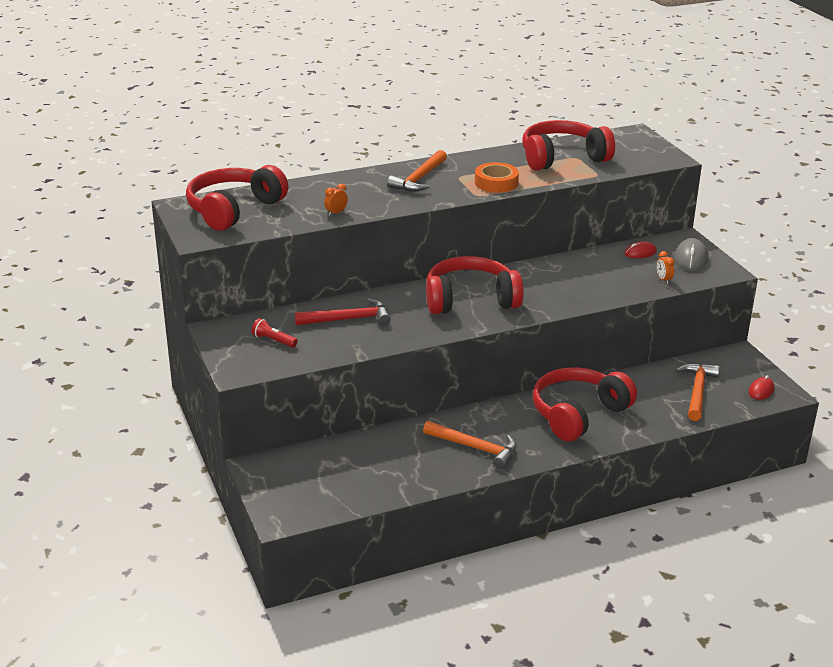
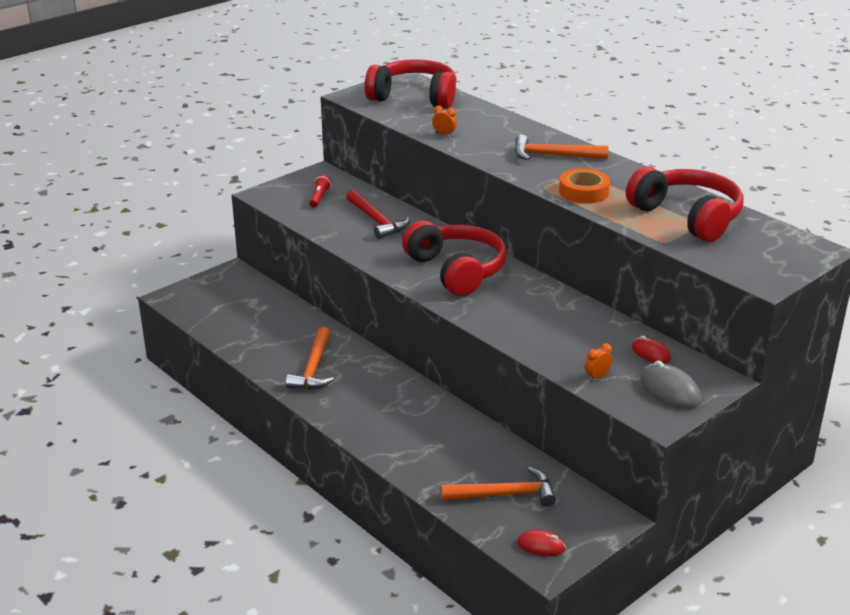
camera: 70 degrees right, 0 degrees up
red headphones [533,367,637,441] -> none
grey mouse [675,238,708,271] -> grey mouse turned 60 degrees clockwise [640,360,702,409]

